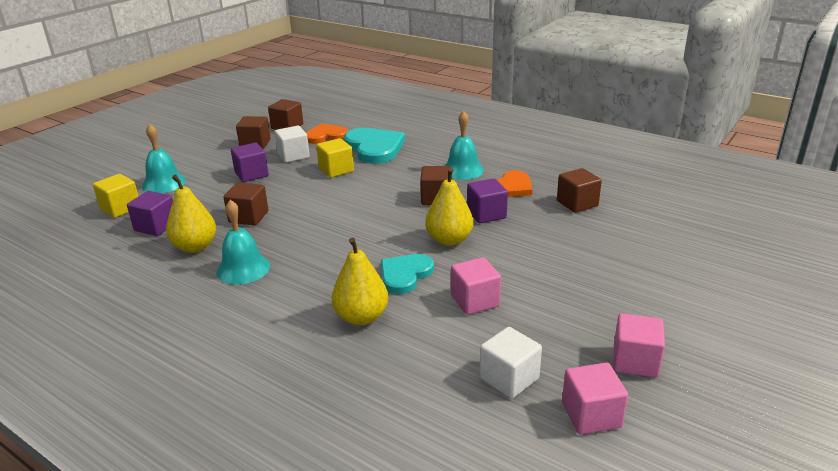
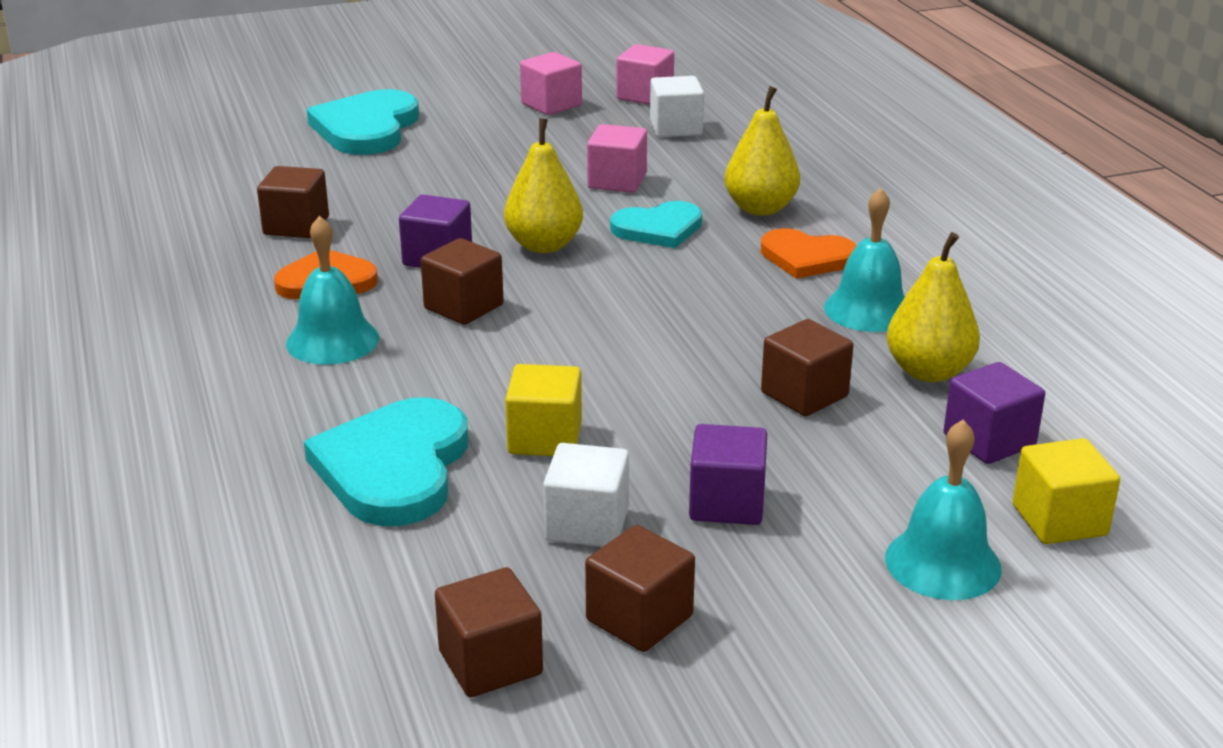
camera: 145 degrees left, 0 degrees up
orange heart [306,123,348,144] -> orange heart moved to [761,228,857,279]
none -> turquoise heart [307,89,419,155]

